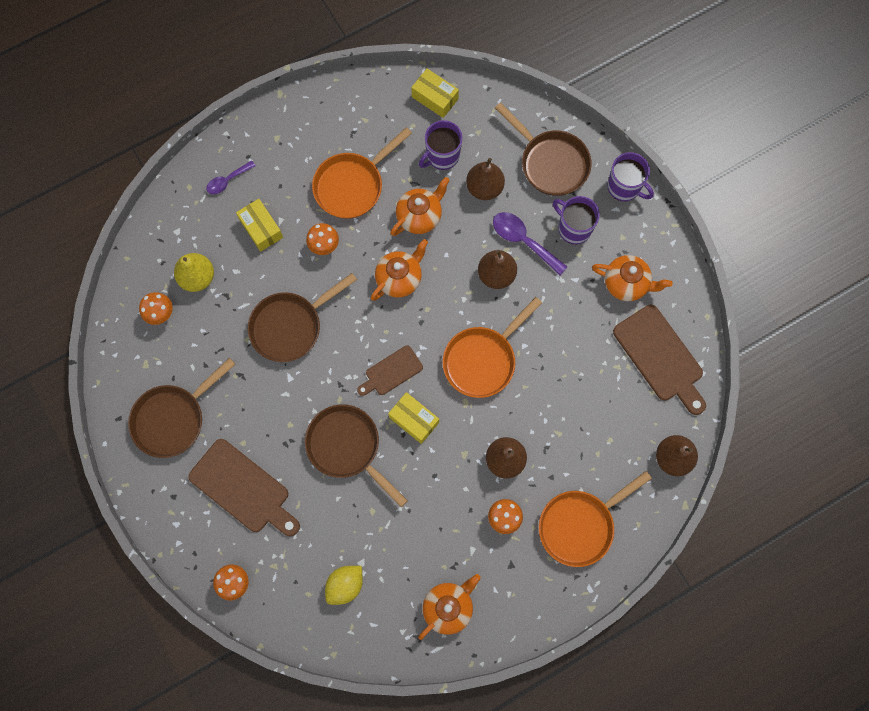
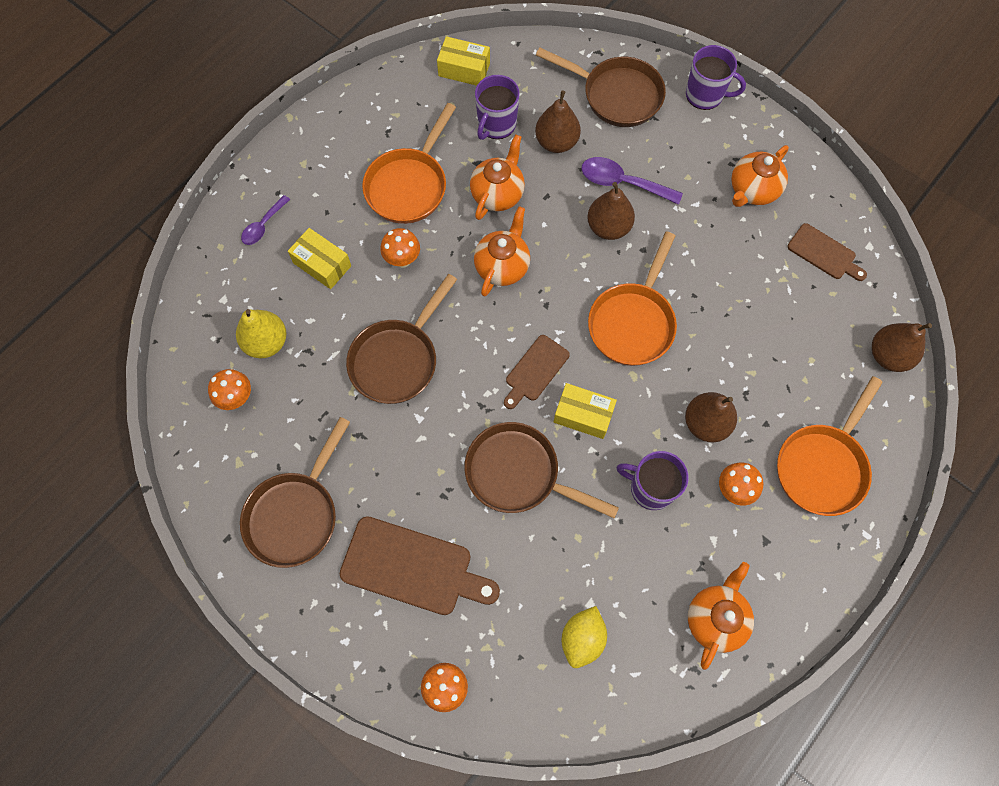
camera: 20 degrees left, 5 degrees down
purple mug [553,196,600,244] -> purple mug moved to [616,451,689,510]
orange teapot [592,255,672,301] -> orange teapot turned 135 degrees clockwise [731,145,789,207]
brown cutting board [613,305,706,415] -> brown cutting board [787,223,867,281], size x0.58

